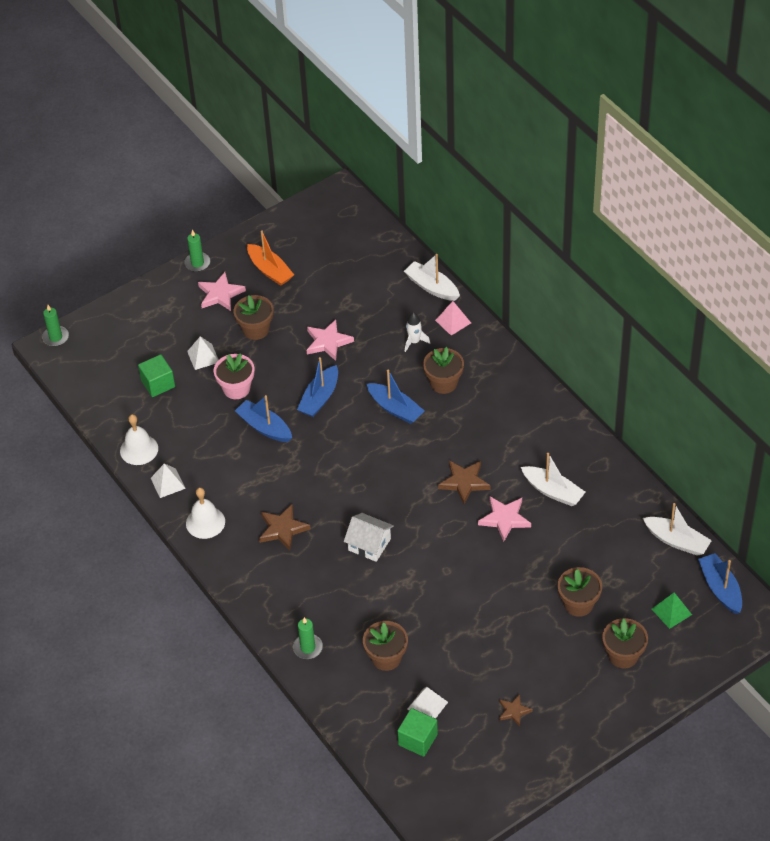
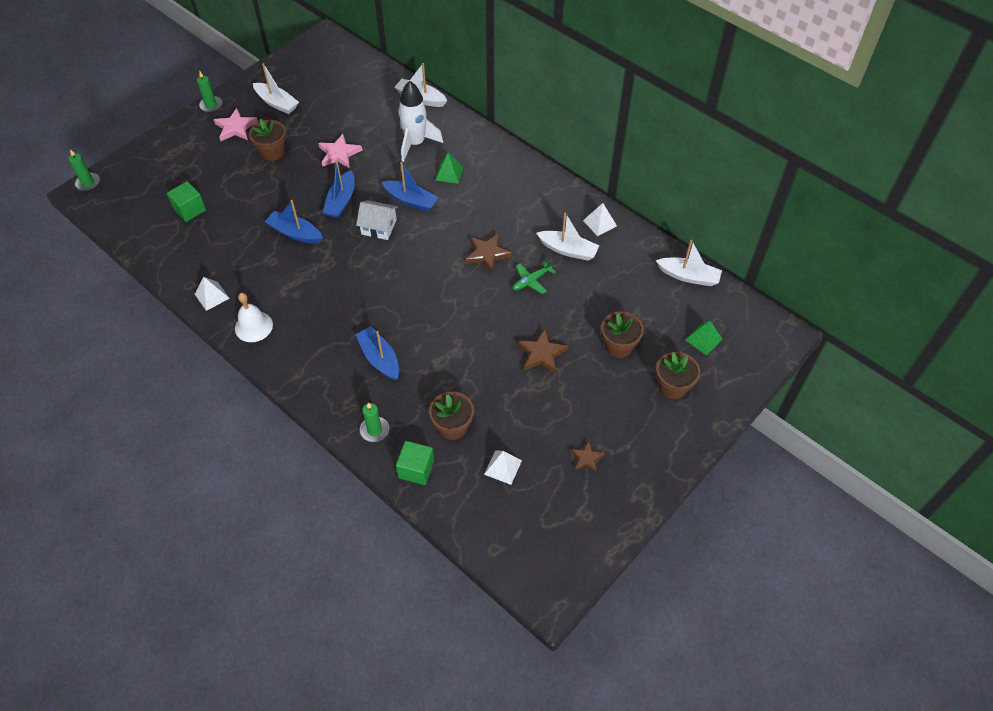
camera: 15 degrees left, 5 degrees up
white bell [120,414,158,465] -> none
white pyramid [187,336,219,370] -> white pyramid moved to [583,203,617,236]
pink flower pot [214,353,254,399] -> none
orange boat [247,230,294,286] -> white boat [253,63,299,114]
brown star [259,504,311,550] -> brown star moved to [517,328,569,374]
white house [344,513,394,562] -> white house moved to [356,200,398,240]
green cube [397,708,438,757] -> green cube moved to [396,441,434,485]
white rocket [405,312,430,352] -> white rocket [398,81,443,162], size x1.99
brown flower pot [423,347,464,394] -> green pyramid [435,153,463,184]
pink pyramid [435,301,471,336] -> none
pink star [478,497,531,542] -> green plane [513,260,555,294]
blue boat [698,553,742,614] -> blue boat moved to [355,326,399,381]

